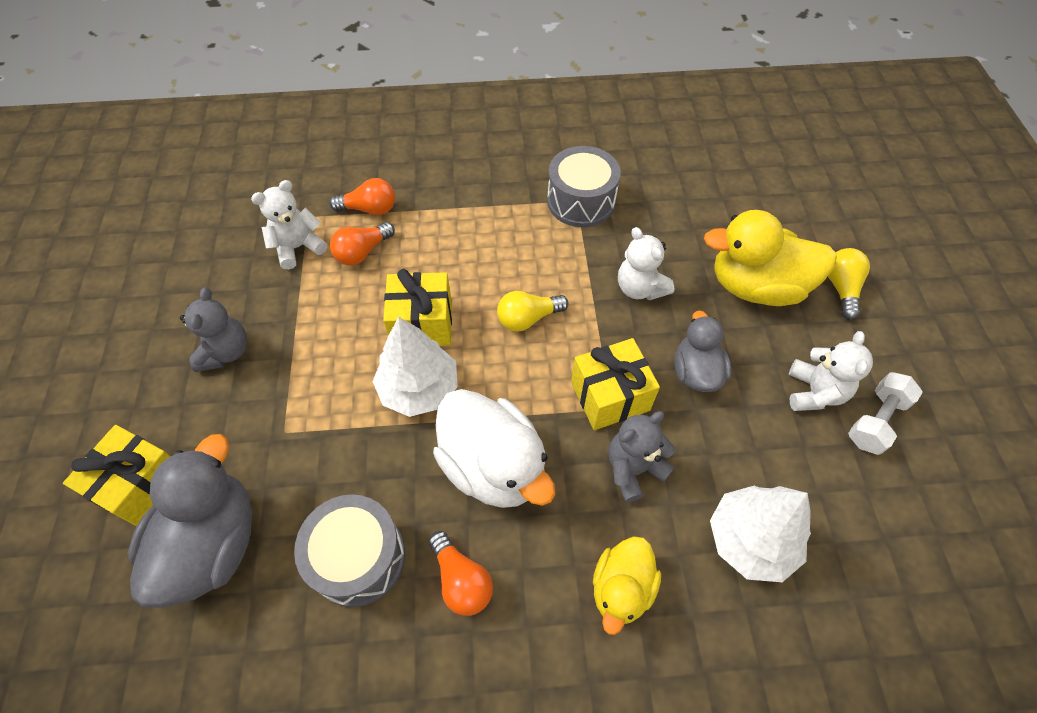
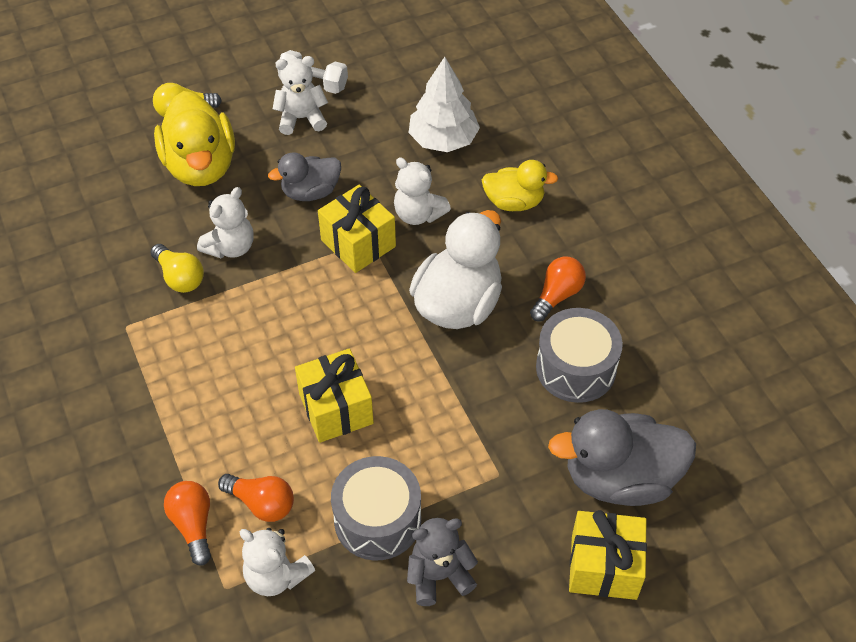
camera: 110 degrees left, 5 degrees down
white tree [372,317,458,417] -> none
yellow light bulb [497,291,569,332] -> yellow light bulb moved to [151,244,204,293]
grey drum [547,146,621,227] -> grey drum moved to [331,456,421,560]
grey teddy bear [608,411,675,502] -> white teddy bear [394,157,451,225]

